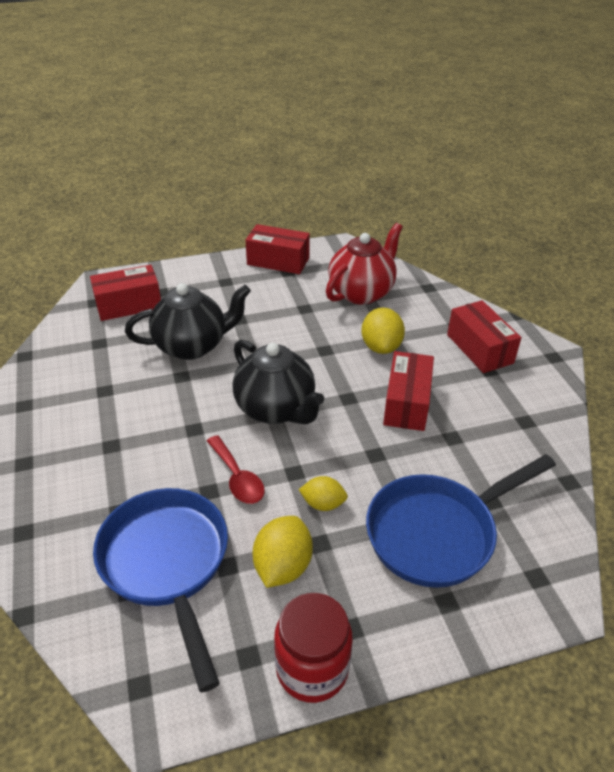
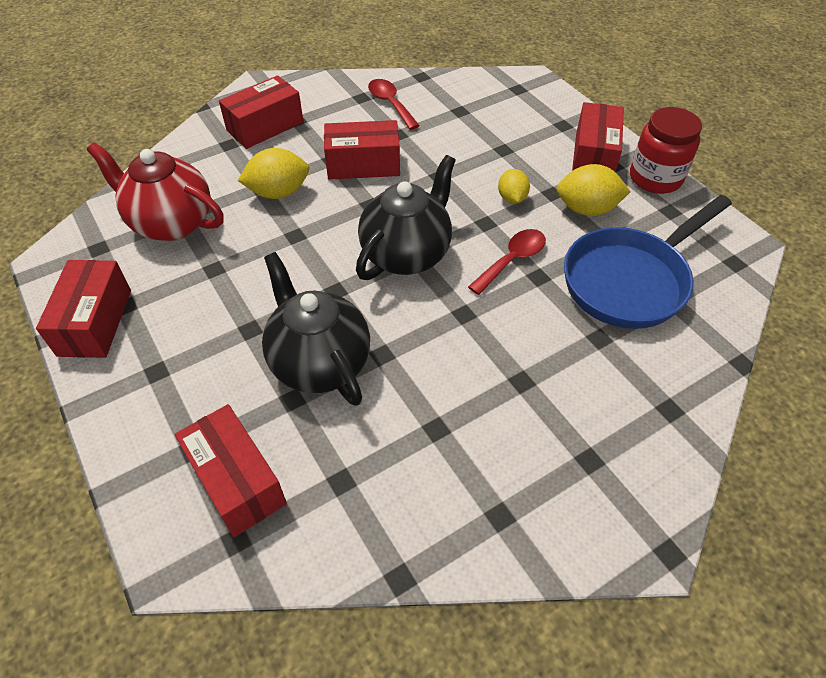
camera: 105 degrees left, 10 degrees up
blue pan [366,454,556,588] -> none
none -> red spoon [368,79,420,130]
none -> red box [572,102,624,172]

